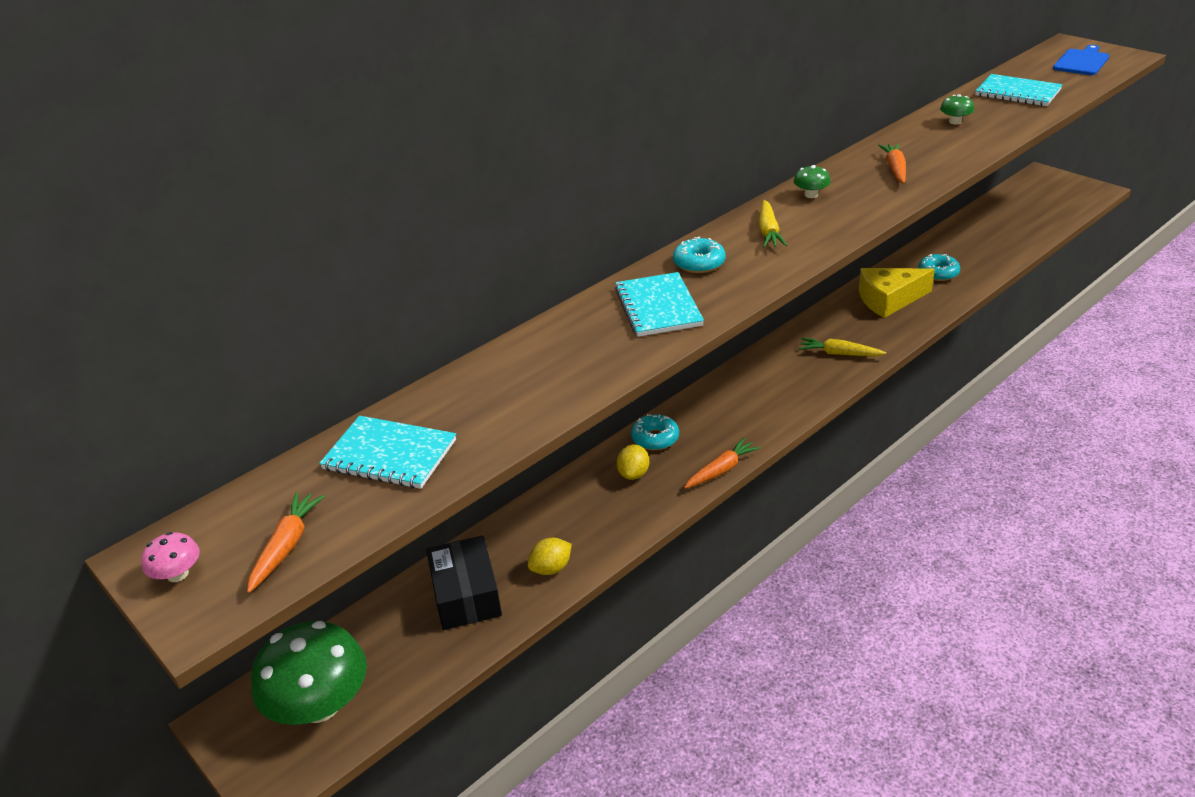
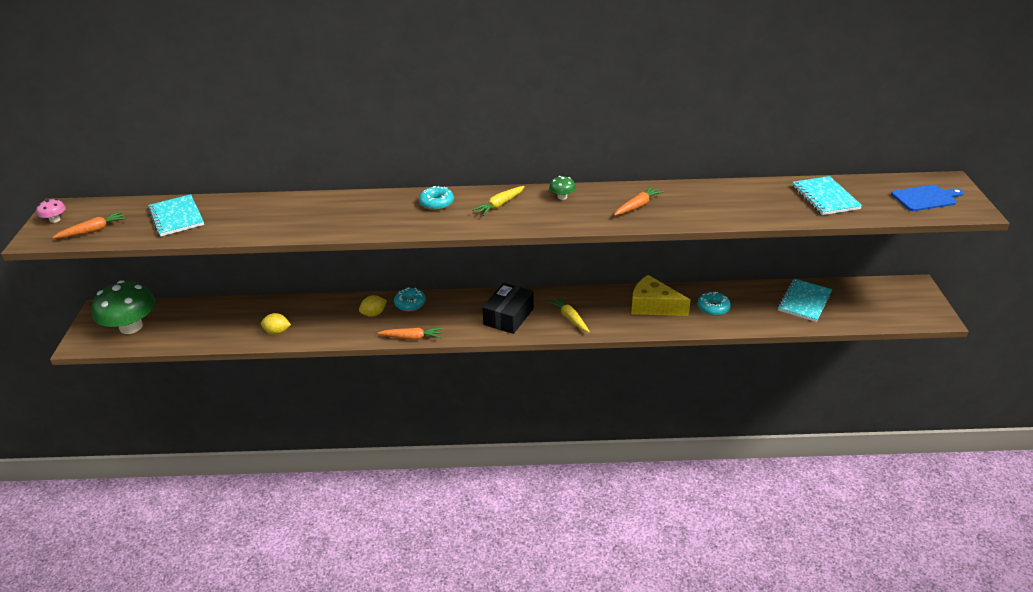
camera: 40 degrees right, 0 degrees up
black box [426,535,502,630] -> black box moved to [482,283,534,334]
turquoise notebook [615,272,704,337] -> turquoise notebook moved to [778,279,832,322]
green mushroom [940,94,974,125] -> none

